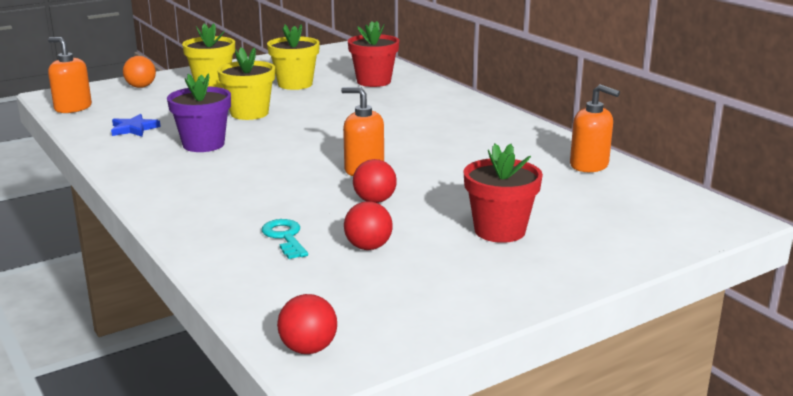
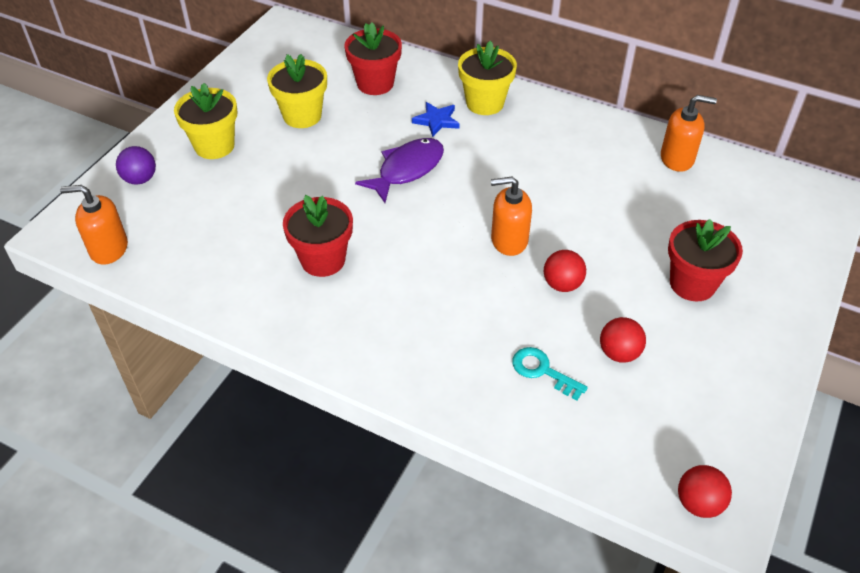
camera: 30 degrees left, 25 degrees up
blue star [111,114,161,137] -> blue star moved to [412,102,460,137]
orange ball [123,56,156,88] -> purple ball [116,146,156,185]
purple flower pot [167,73,231,152] -> red flower pot [283,195,353,277]
yellow flower pot [217,47,275,120] -> yellow flower pot moved to [458,41,517,115]
none -> purple fish [355,138,444,203]

